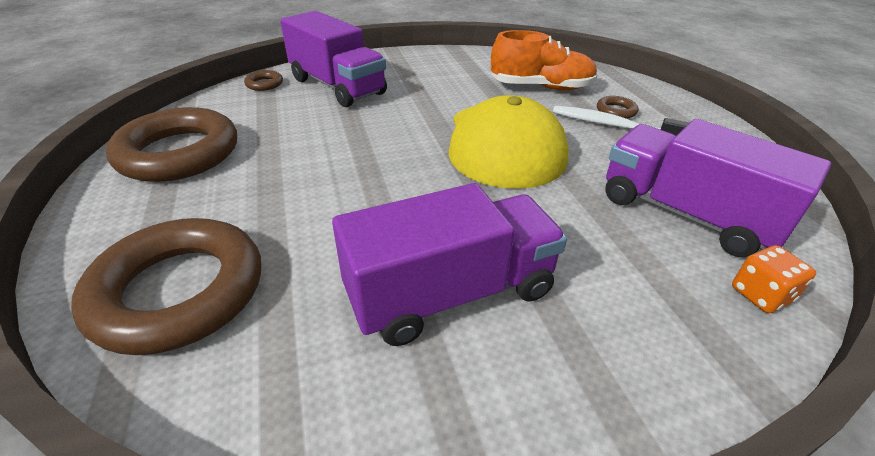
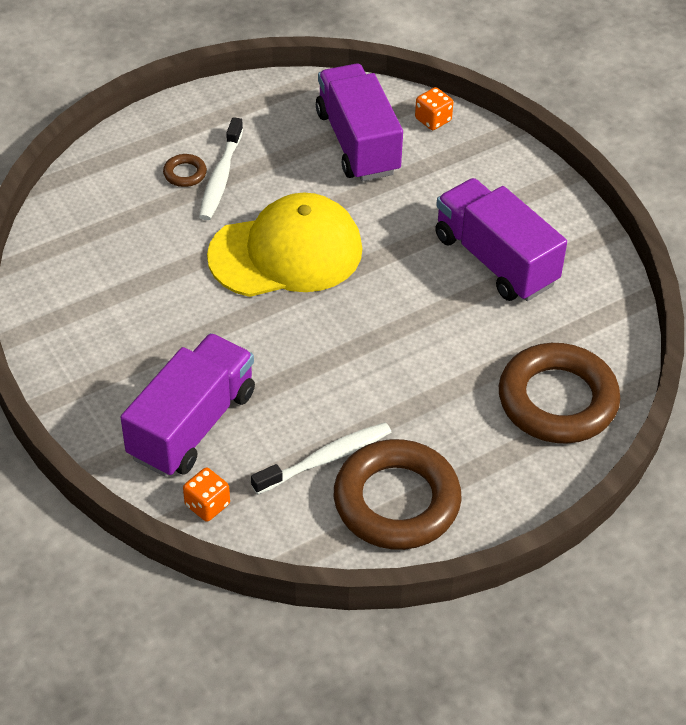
camera: 105 degrees left, 10 degrees up
brown ring [244,70,283,91] -> orange dice [183,468,230,522]
orange shoe [491,30,598,91] -> none
purple truck [605,119,831,257] -> purple truck turned 135 degrees clockwise [316,64,403,181]
none -> white toothbrush [251,422,391,495]

